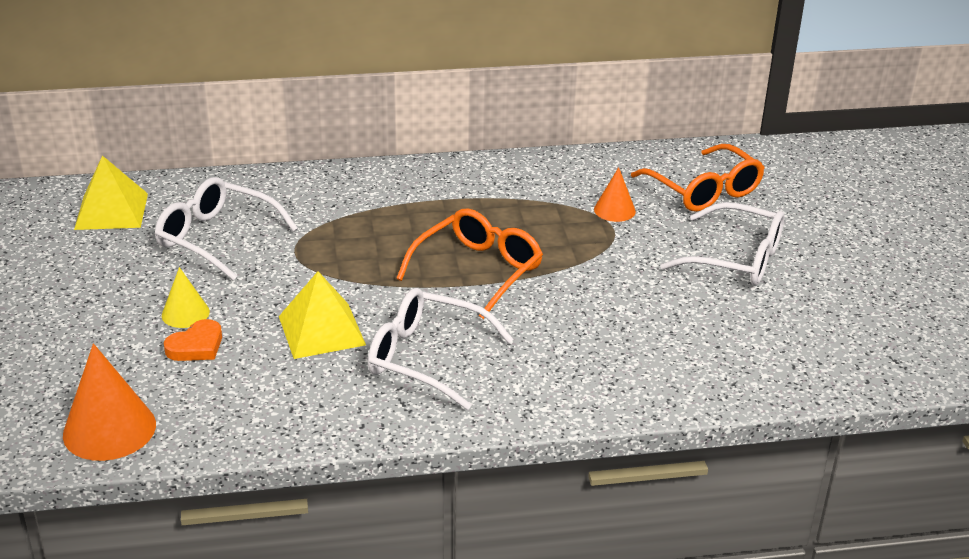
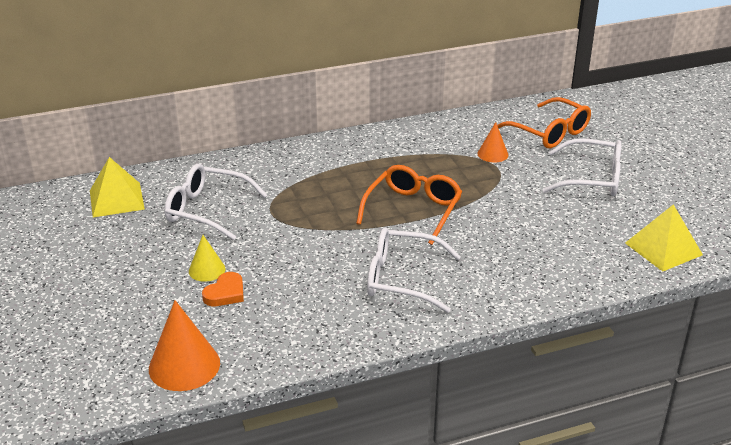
camera: 10 degrees left, 0 degrees up
yellow pyramid [279,271,366,359] -> yellow pyramid moved to [625,204,703,271]

